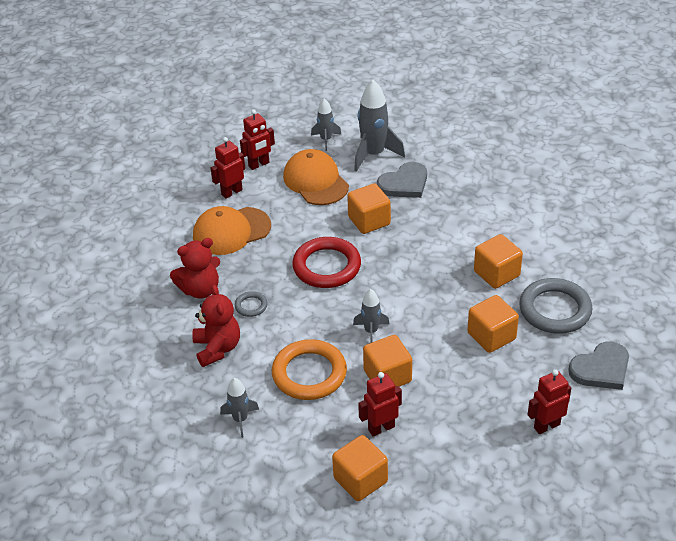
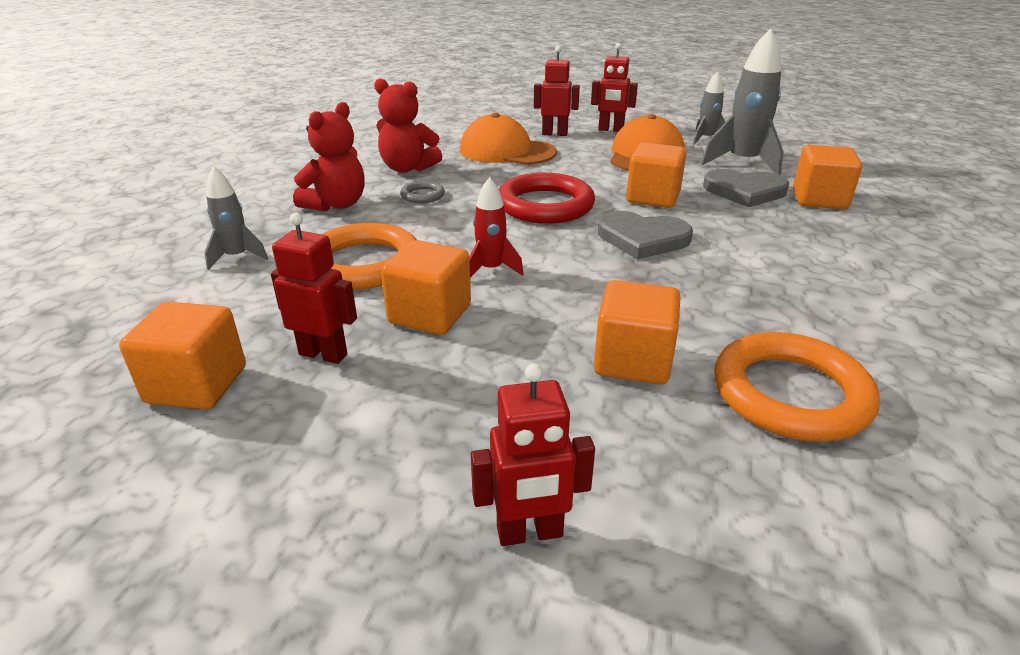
camera: 45 degrees right, 10 degrees down
grey rocket [353,289,390,343] -> red rocket [469,177,524,278]
orange cube [474,234,523,289] -> orange cube moved to [793,145,862,209]
grey ring [519,278,593,334] -> orange ring [714,332,880,442]
red robot [528,369,571,434] -> red robot turned 150 degrees clockwise [471,364,595,546]
grey heart [568,341,629,390] -> grey heart moved to [598,211,693,260]

